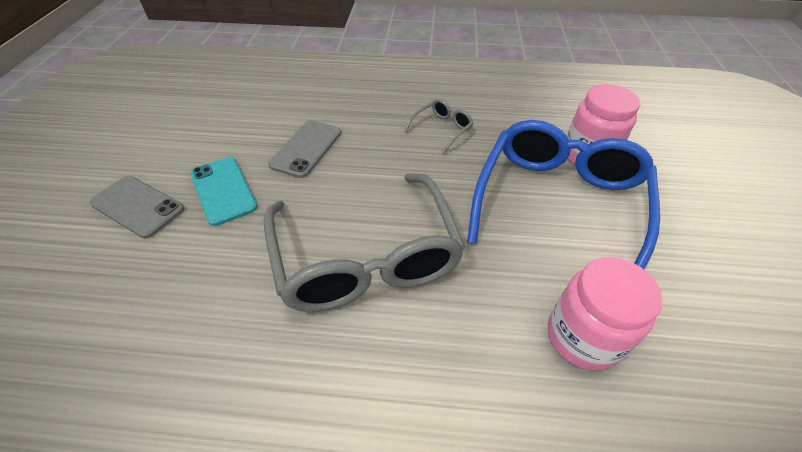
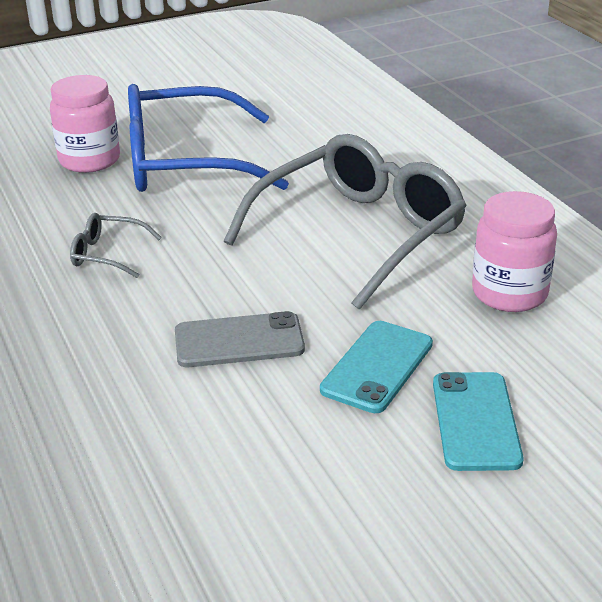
camera: 120 degrees left, 15 degrees down
grey phone [90,176,184,239] -> turquoise phone [433,372,524,471]
pink jar [548,257,663,371] -> pink jar moved to [472,191,557,312]

